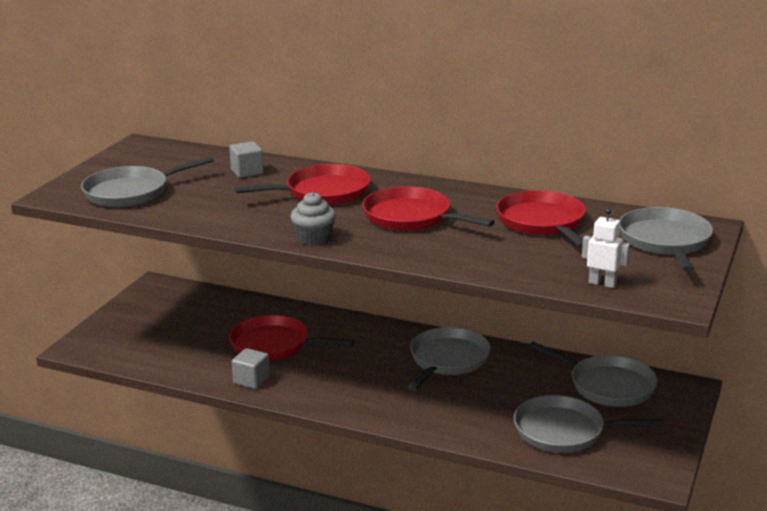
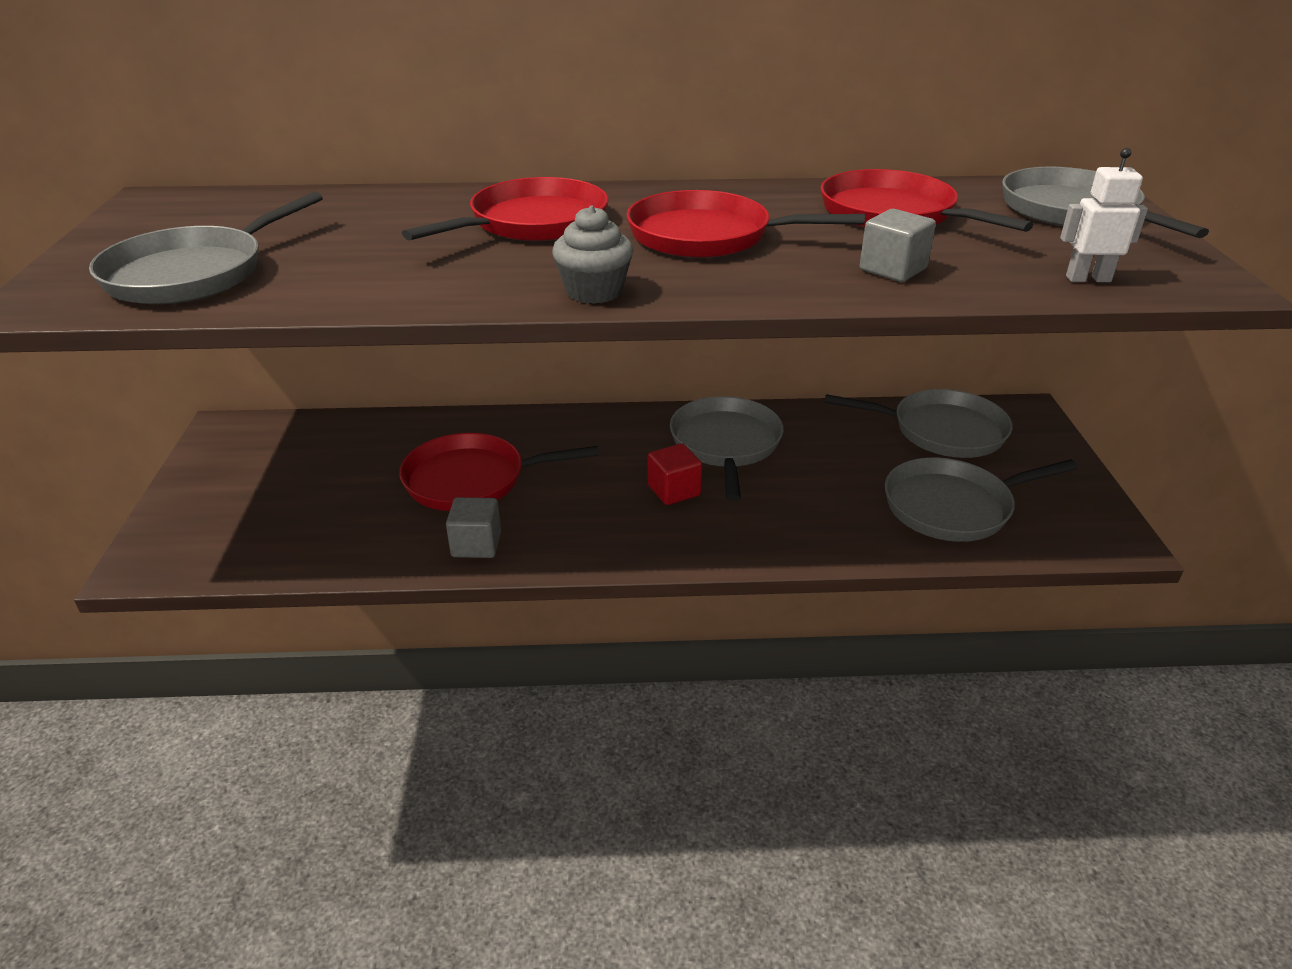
camera: 25 degrees left, 10 degrees up
grey cube [229,141,264,178] -> grey cube moved to [860,209,936,282]
none -> red cube [648,443,702,505]

